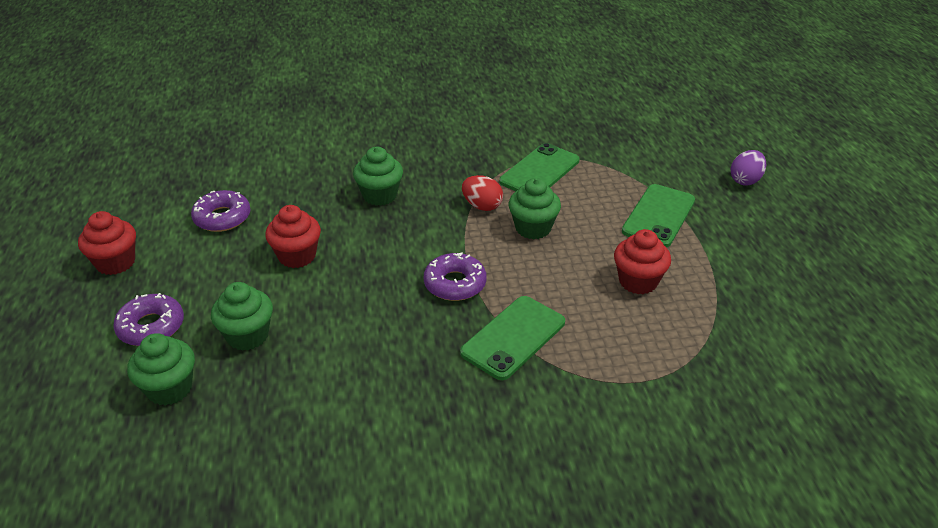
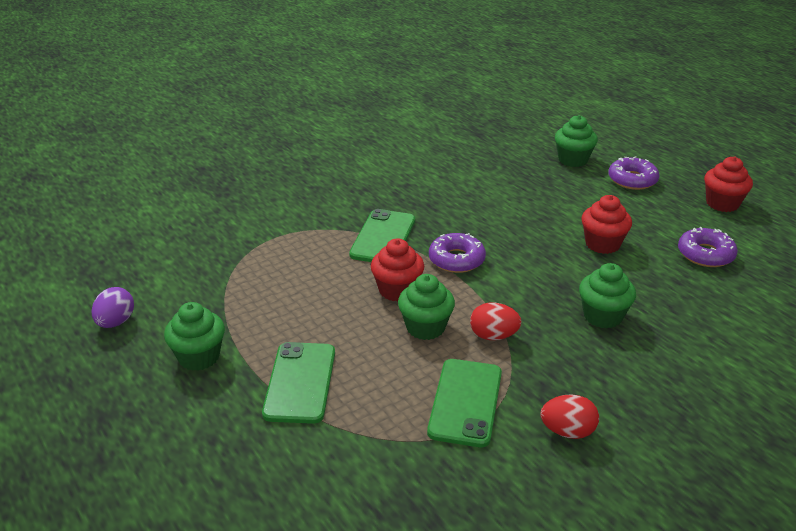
camera: 155 degrees right, 5 degrees down
green cupcake [211,282,273,351] -> green cupcake moved to [164,302,225,371]
red cupcake [614,229,671,294] -> red cupcake moved to [371,238,424,302]
purple egg [731,150,766,185] -> purple egg moved to [92,287,134,328]
none -> red egg [541,394,599,439]

